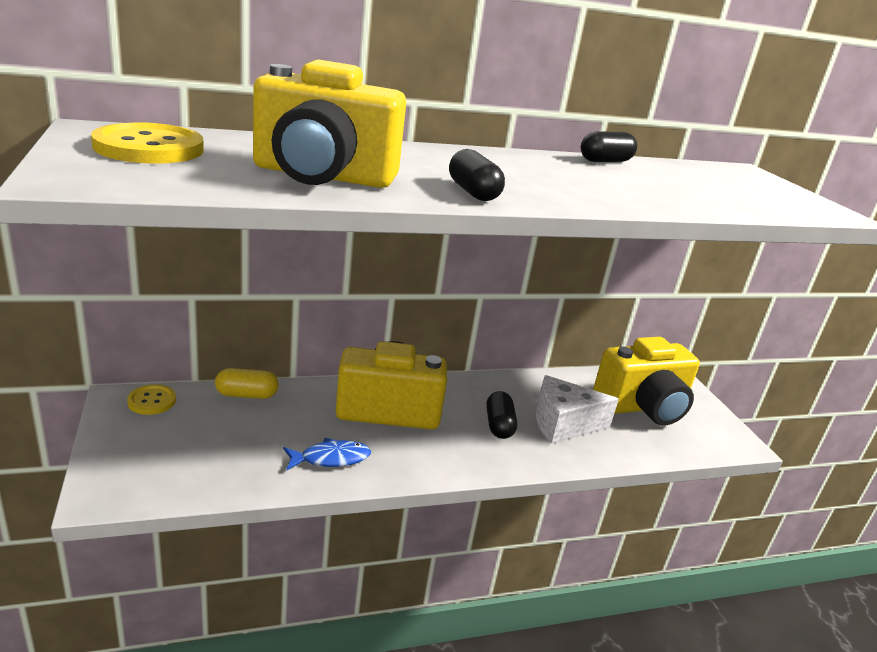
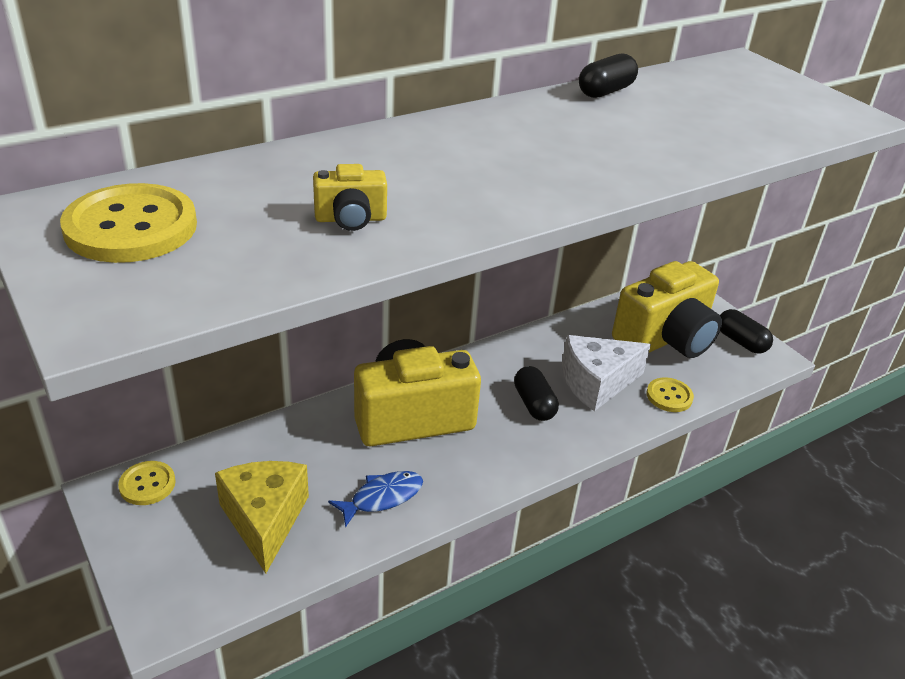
camera: 15 degrees left, 10 degrees up
yellow capsule [215,368,279,399] -> none
yellow camera [253,60,406,188] -> yellow camera [313,164,387,231], size x0.43
black capsule [449,149,505,201] -> black capsule moved to [720,309,773,354]
none -> yellow cheese [215,461,309,574]
none -> yellow button [646,377,694,412]

